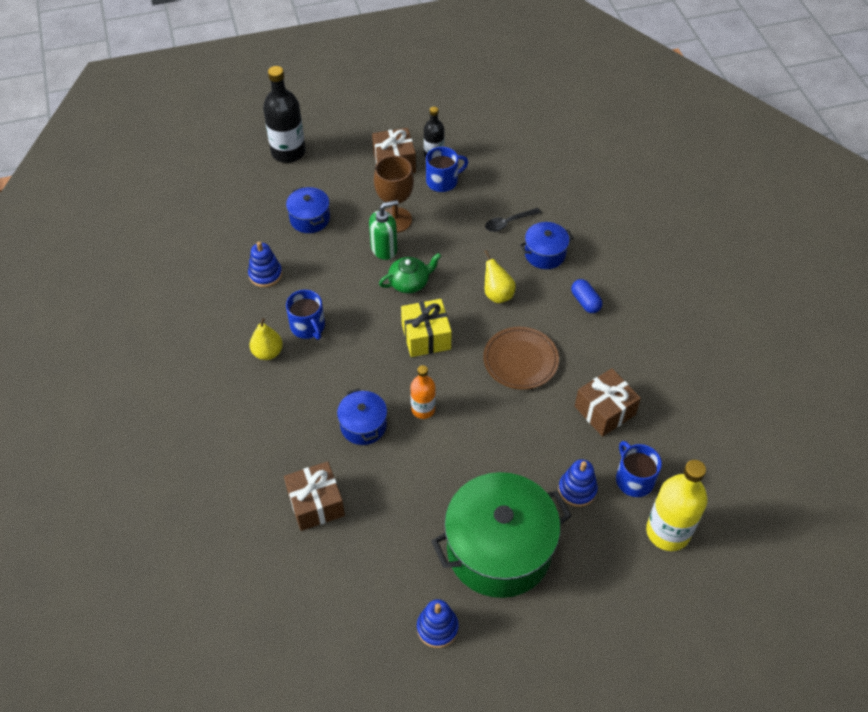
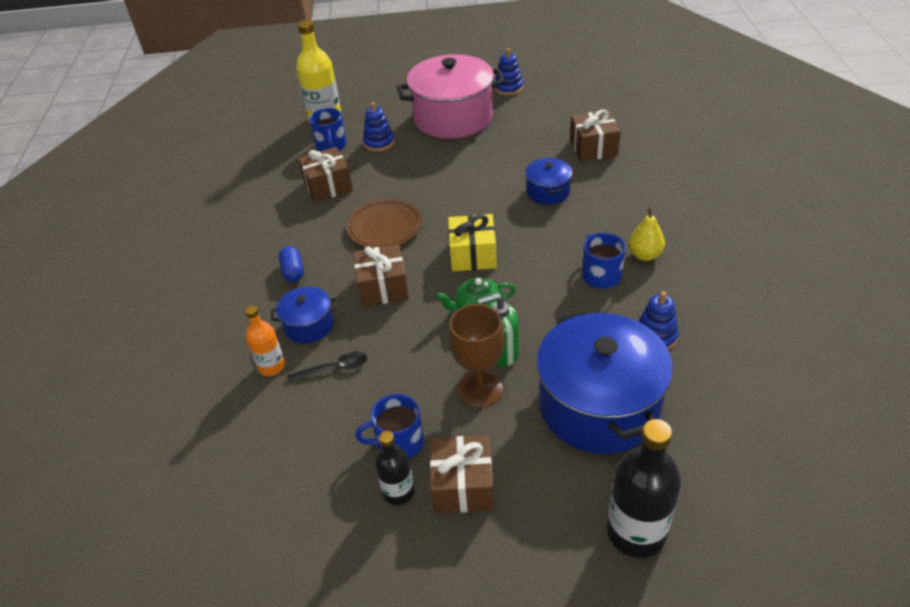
camera: 165 degrees left, 10 degrees down
blue pot [286,187,330,233] -> blue pot [536,310,673,454], size x2.09
orange bottle [411,365,436,419] -> orange bottle moved to [245,305,285,376]
green pot [431,472,572,598] -> pink pot [397,54,505,139]
yellow pear [484,250,516,303] -> brown gift [353,244,409,307]

